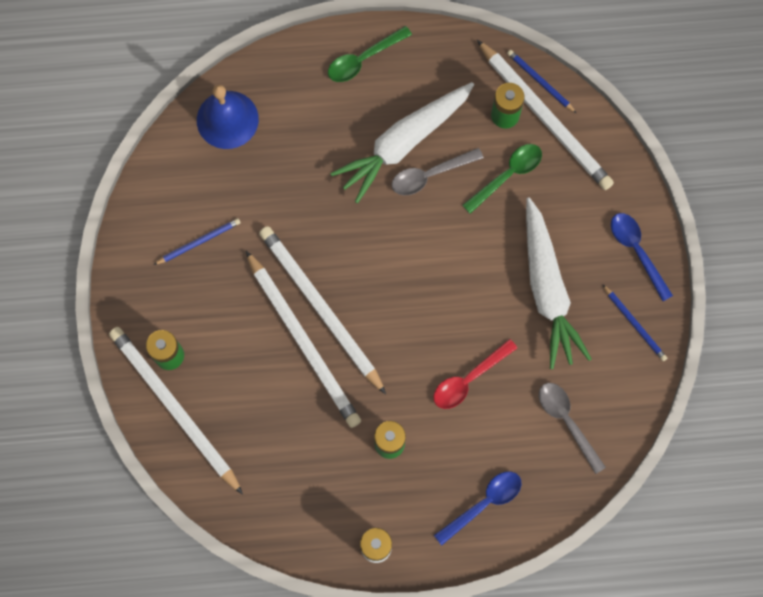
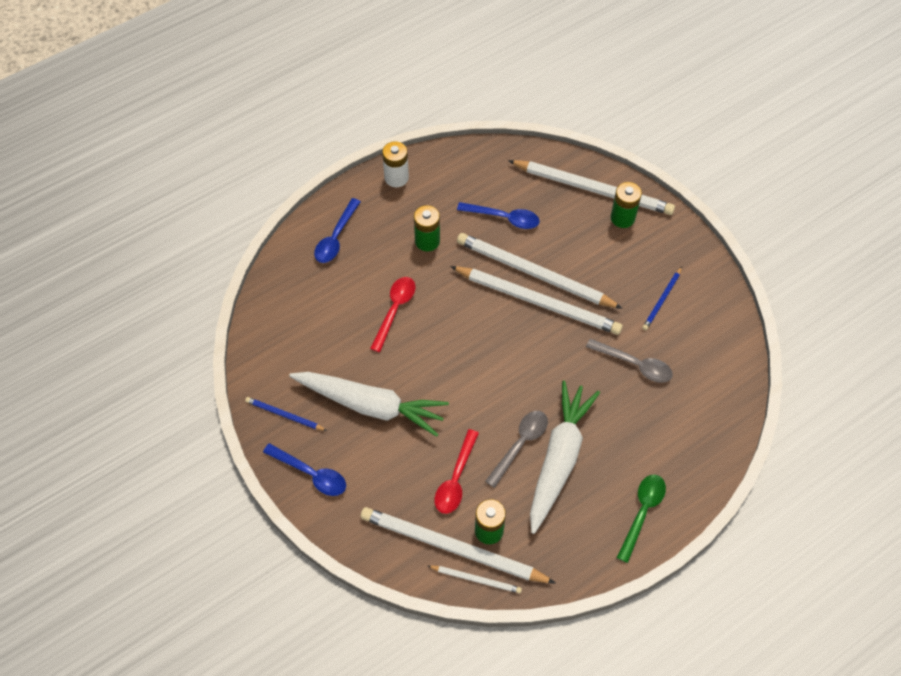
camera: 150 degrees right, 15 degrees down
blue bell [197,85,259,149] -> none
green spoon [462,144,542,214] -> red spoon [435,429,479,514]
blue pencil [507,50,576,113] -> white pencil [428,565,522,594]
white carrot [526,197,592,369] -> white carrot turned 150 degrees clockwise [289,372,449,437]
grey spoon [539,383,606,474] -> grey spoon moved to [586,338,673,383]
none -> blue spoon [457,202,540,229]

